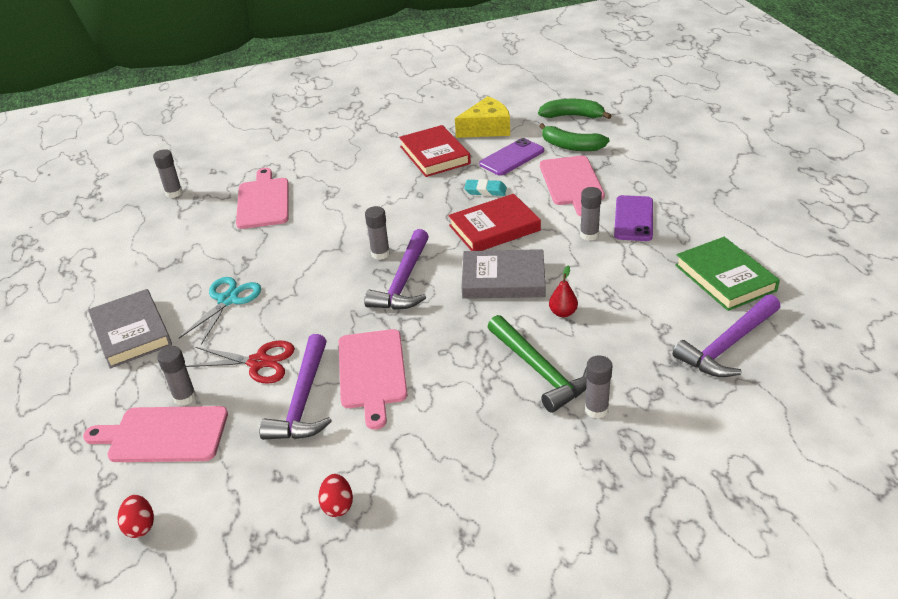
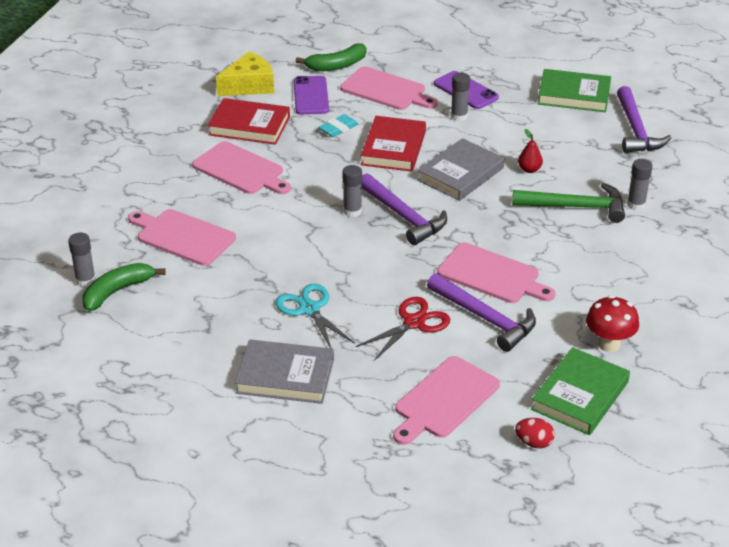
camera: 55 degrees left, 0 degrees up
grey glue stick [157,346,196,406] -> none
red egg [318,474,353,517] -> red mushroom [586,295,639,352]
yellow cheese [455,96,510,138] -> yellow cheese turned 45 degrees clockwise [216,51,274,96]
green banana [538,99,612,119] -> green banana moved to [82,263,166,311]
none -> pink cutting board [192,141,291,194]
none -> green book [531,347,630,435]

